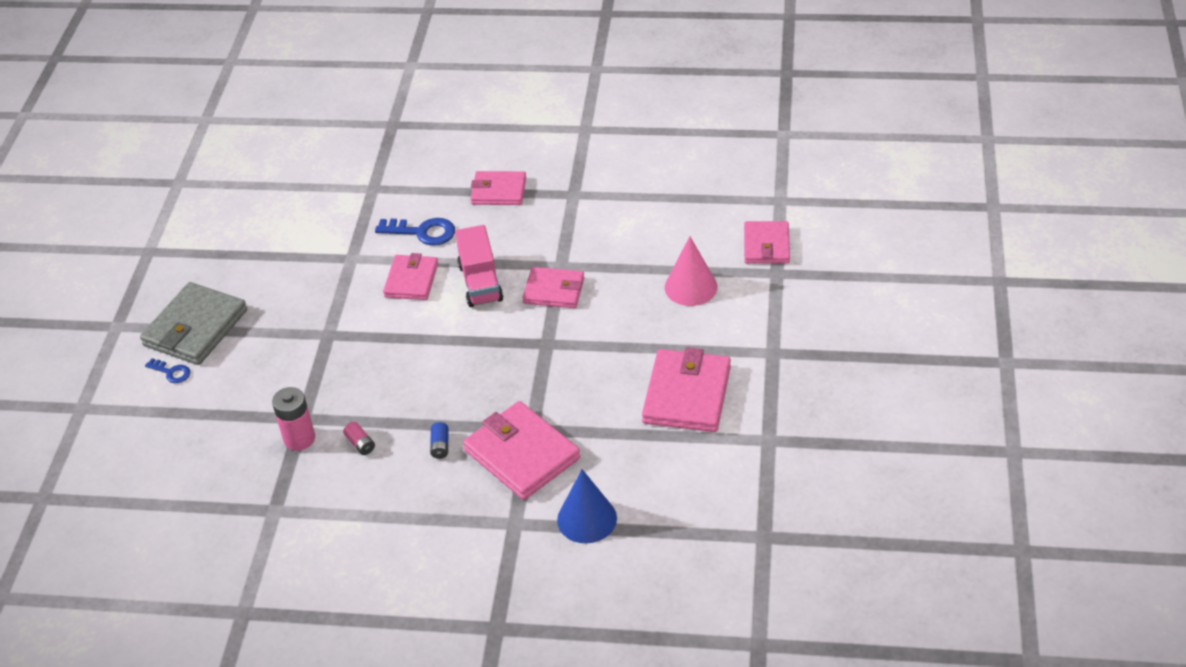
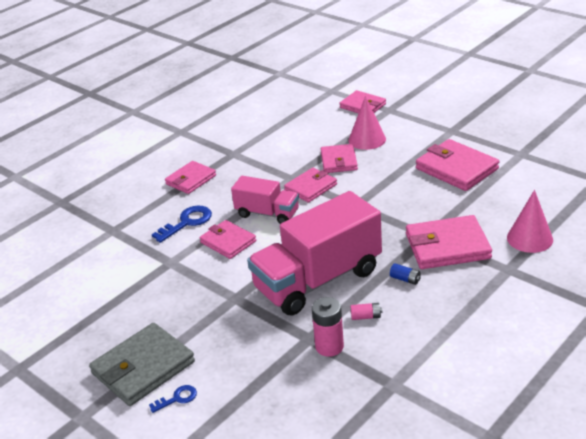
camera: 55 degrees left, 10 degrees down
grey wallet [140,282,247,365] -> grey wallet turned 75 degrees clockwise [89,323,195,406]
blue cone [557,469,617,543] -> pink cone [507,190,553,253]
none -> pink truck [247,191,382,316]
none -> pink wallet [321,144,358,173]

